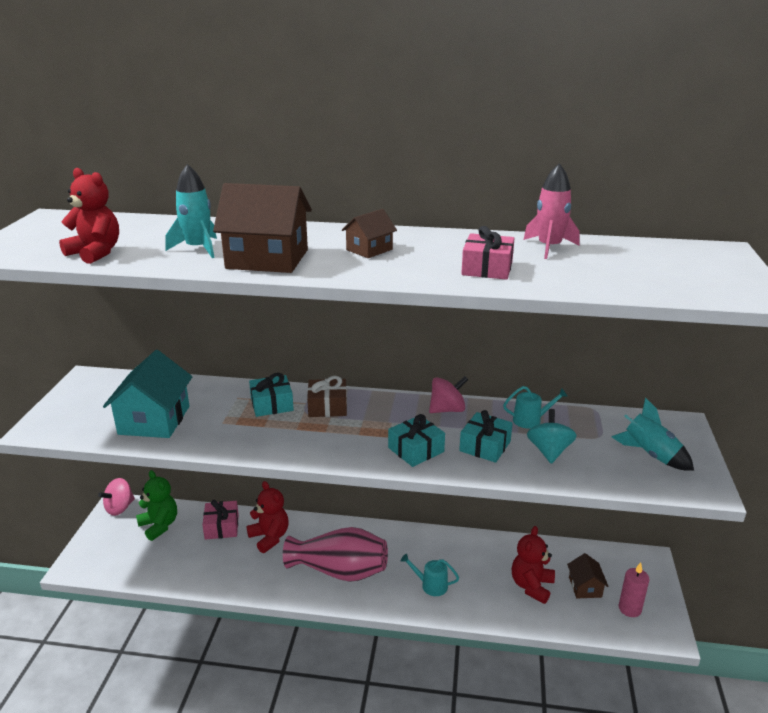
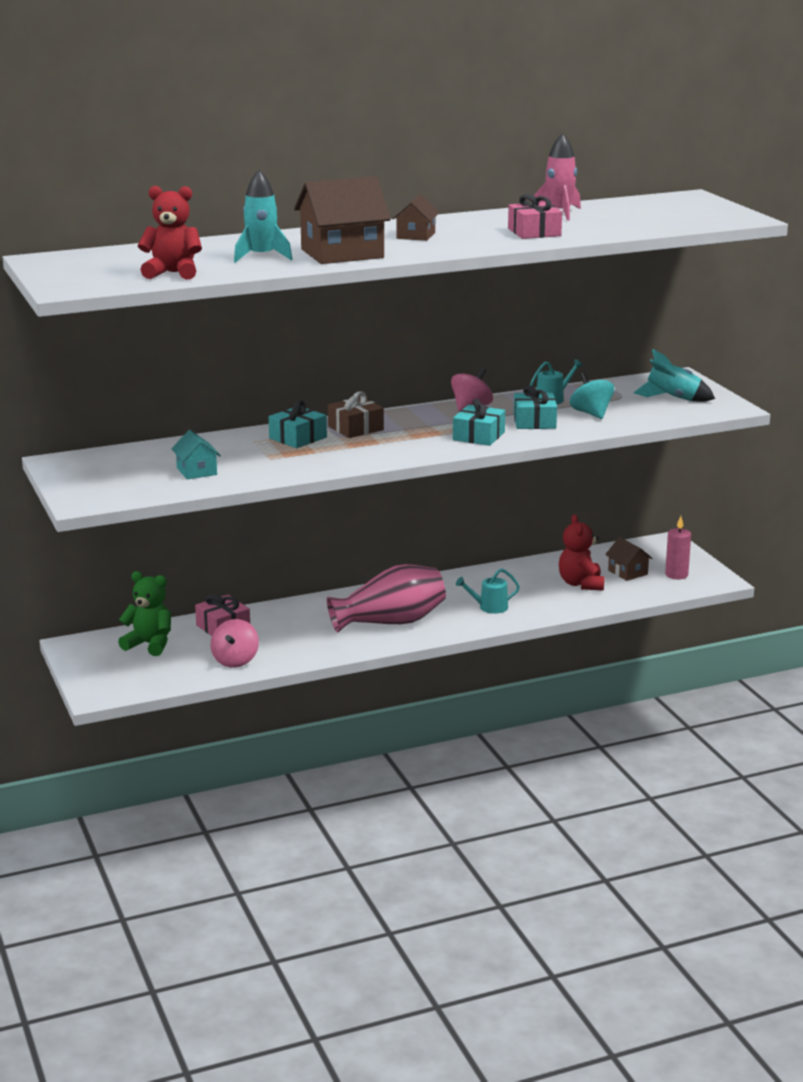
camera: 30 degrees left, 5 degrees down
pink spinning top [98,478,135,516] -> pink spinning top moved to [211,619,259,668]
turquoise house [103,350,193,438] -> turquoise house [171,430,221,480], size x0.52
red teddy bear [246,481,289,553] -> none

